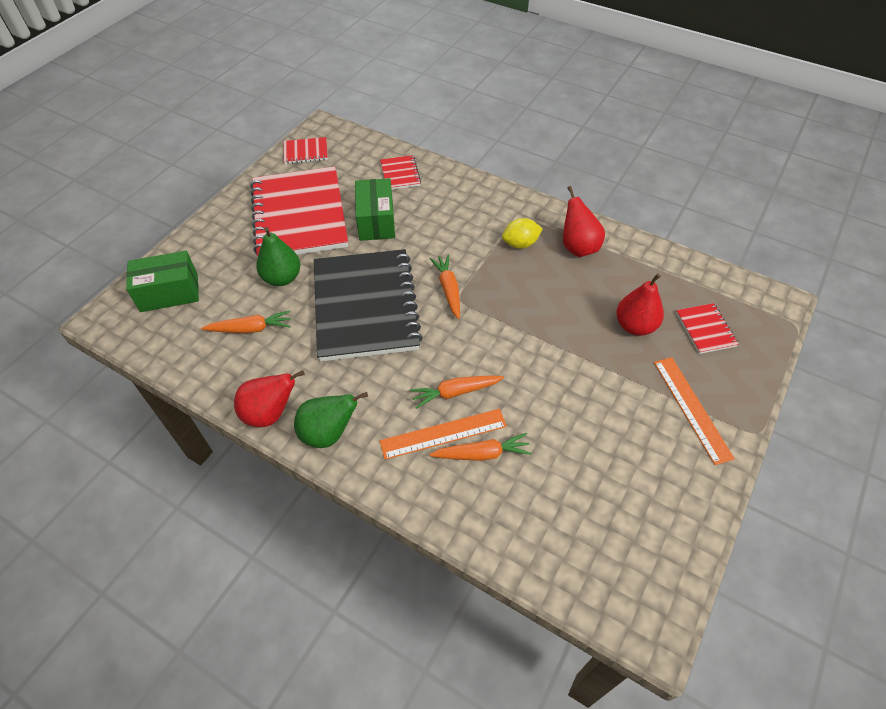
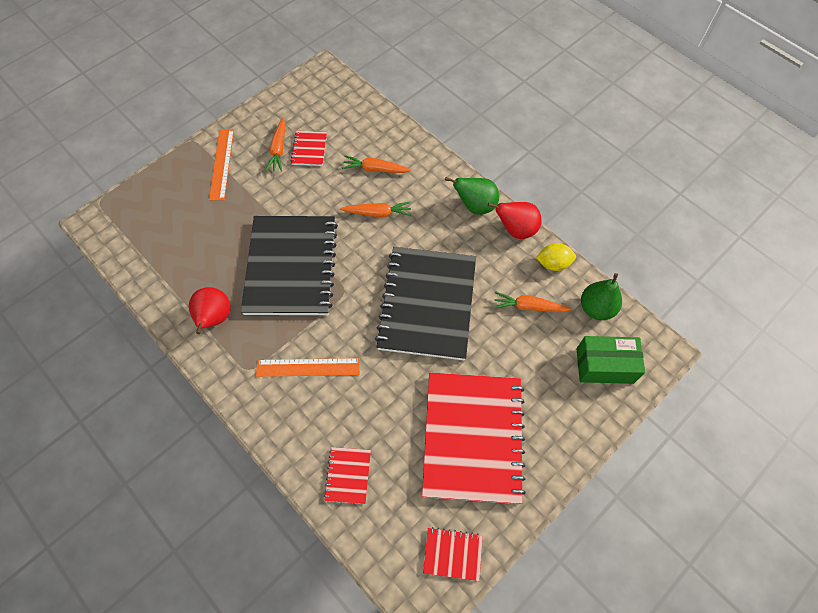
camera: 165 degrees left, 10 degrees up
green pear [256,227,300,286] -> green pear moved to [581,273,622,320]
green box [355,178,395,241] -> none
orange ruler [380,409,507,460] -> orange ruler moved to [256,358,360,377]
orange carrot [430,254,460,319] -> orange carrot moved to [265,118,285,172]
yellow lemon [502,218,543,249] -> yellow lemon moved to [536,243,576,271]
red pear [616,273,664,336] -> none
red notebook [676,303,739,354] -> red notebook moved to [291,131,327,166]
none -> black notebook [241,216,338,315]

